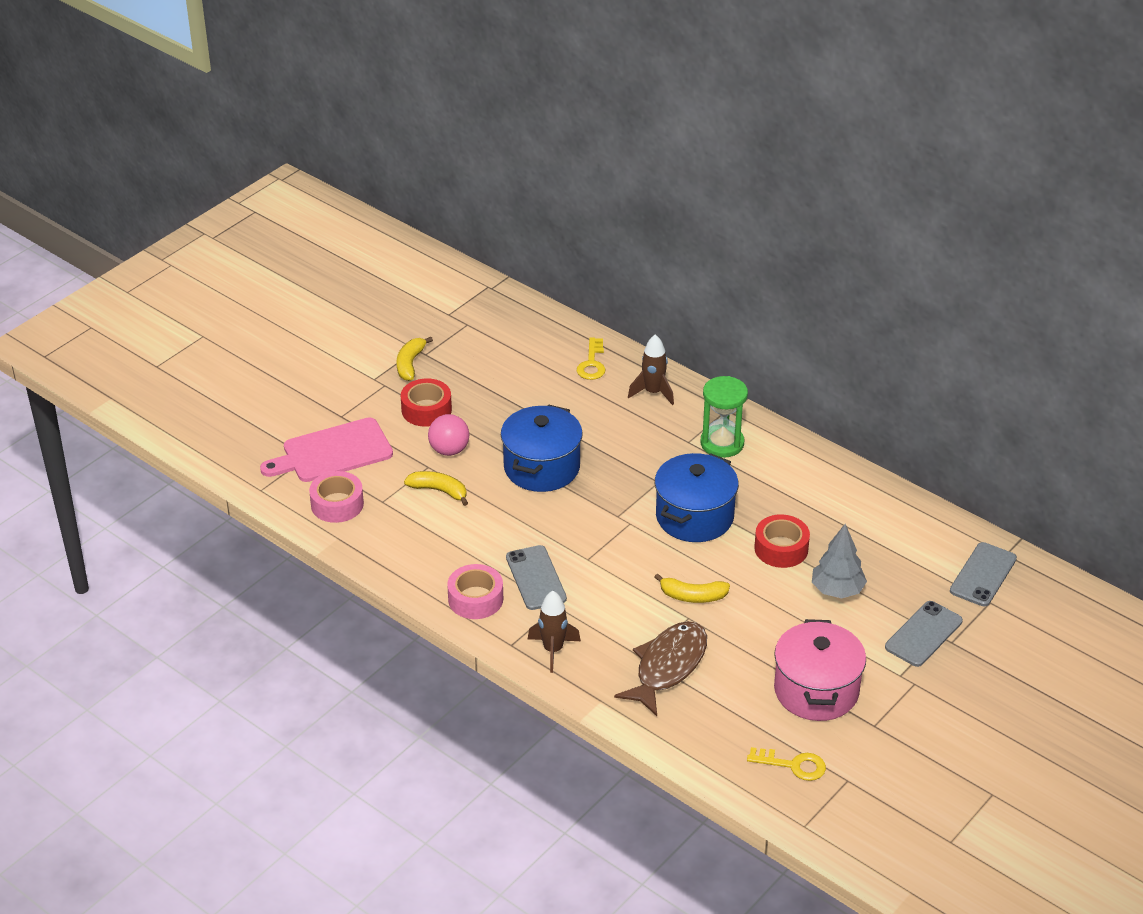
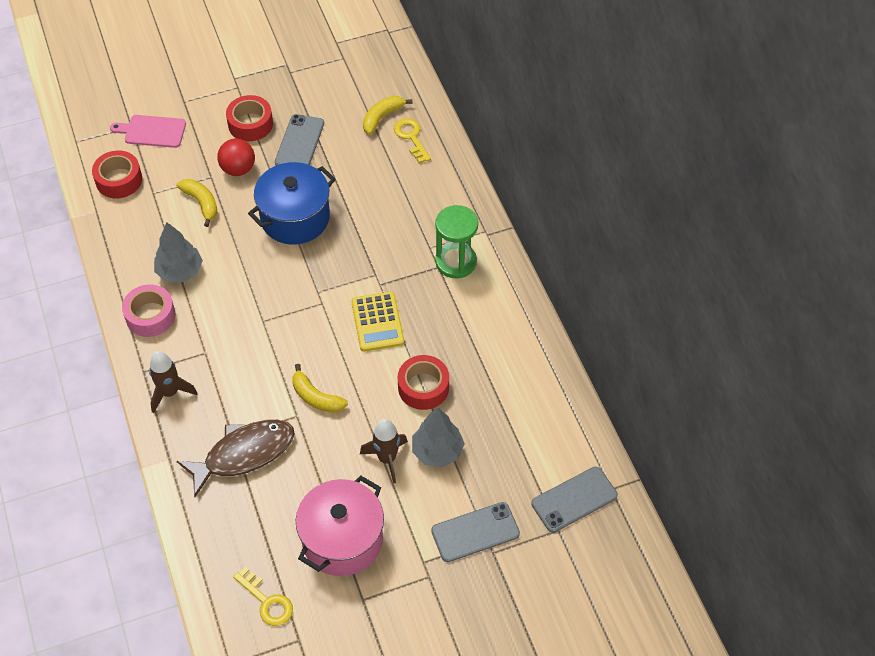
camera: 30 degrees right, 15 degrees up
pink cutting board [260,417,393,482] -> pink cutting board [110,115,186,148], size x0.65
pink tape [309,471,364,523] -> red tape [92,150,142,198]
yellow banana [397,337,433,381] -> yellow banana moved to [363,96,412,135]
pink ball [428,414,469,456] -> red ball [217,139,255,176]
grey phone [506,545,567,610] -> grey phone moved to [275,114,324,165]
yellow key [577,337,605,380] -> yellow key turned 120 degrees clockwise [394,118,431,163]
brown rocket [628,334,674,405] -> brown rocket moved to [360,419,408,484]
blue pot [655,453,739,542] -> yellow calculator [351,292,404,352]
none -> grey tree [154,222,203,283]

